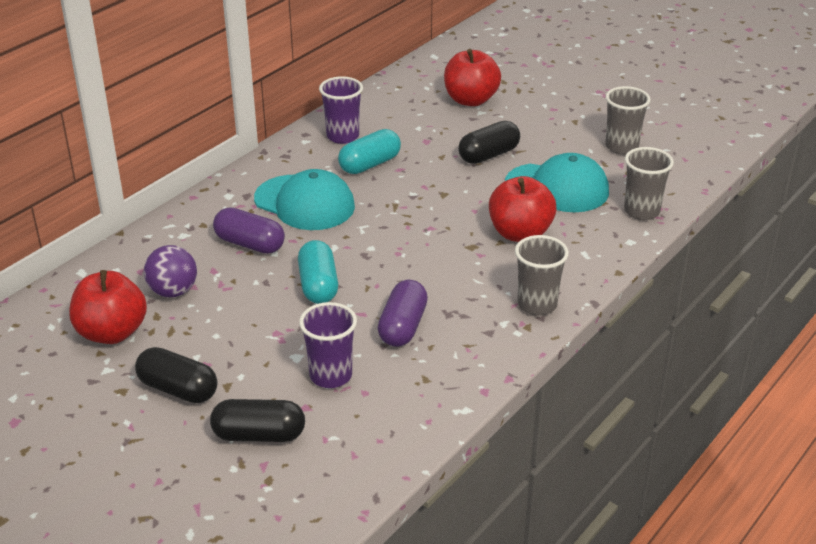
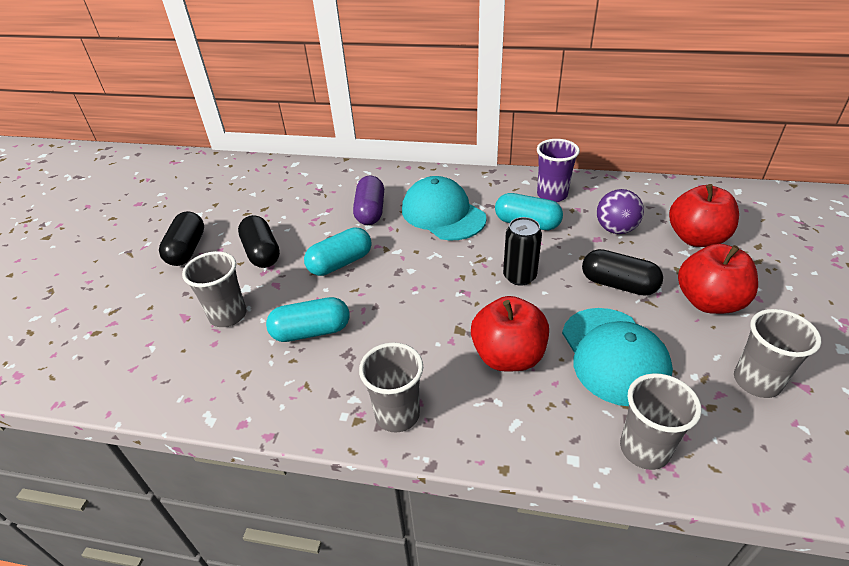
camera: 65 degrees right, 5 degrees up
red apple [69,270,147,344] -> red apple moved to [678,244,758,314]
purple ball [144,245,197,297] -> purple ball moved to [597,189,644,234]
black capsule [210,399,305,442] -> black capsule moved to [238,215,280,268]
turquoise cap [254,169,355,230] -> turquoise cap turned 135 degrees clockwise [402,176,487,240]
purple cup [299,302,357,388] -> grey cup [182,251,247,327]
purple capsule [378,280,428,347] -> turquoise capsule [266,297,349,342]
none -> black can [503,217,542,286]

